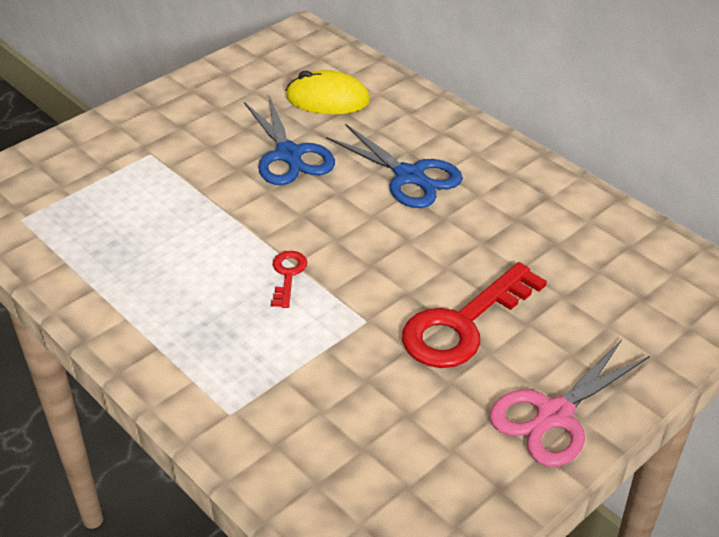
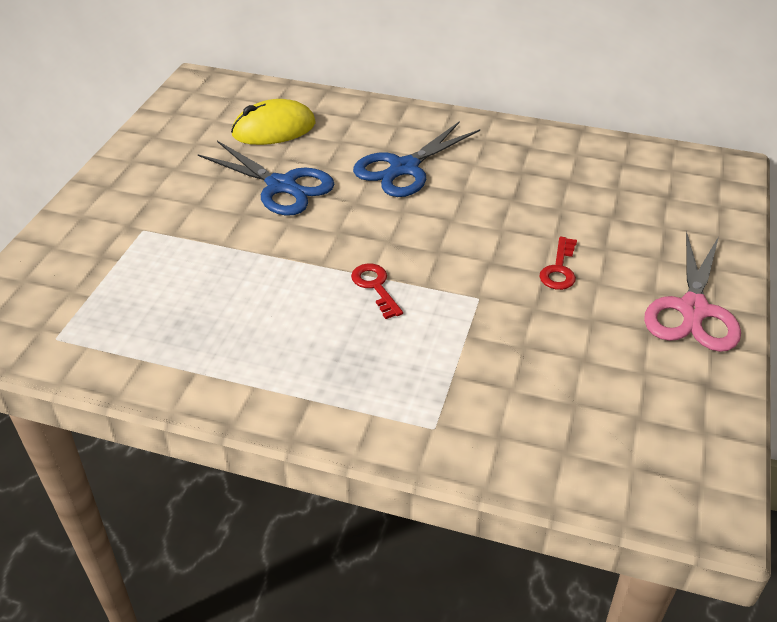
camera: 30 degrees left, 0 degrees up
blue scissors [326,124,463,208] -> blue scissors turned 120 degrees clockwise [353,121,480,197]
red key [402,262,547,368] -> red key [539,237,577,290], size x0.48

